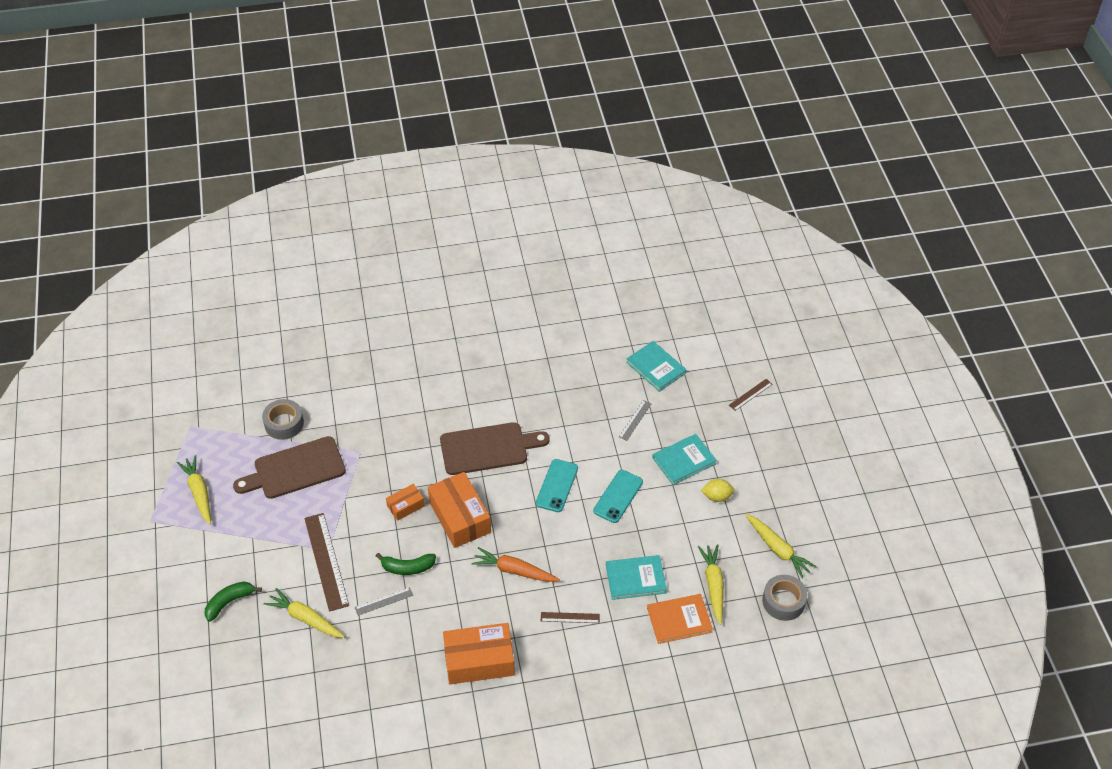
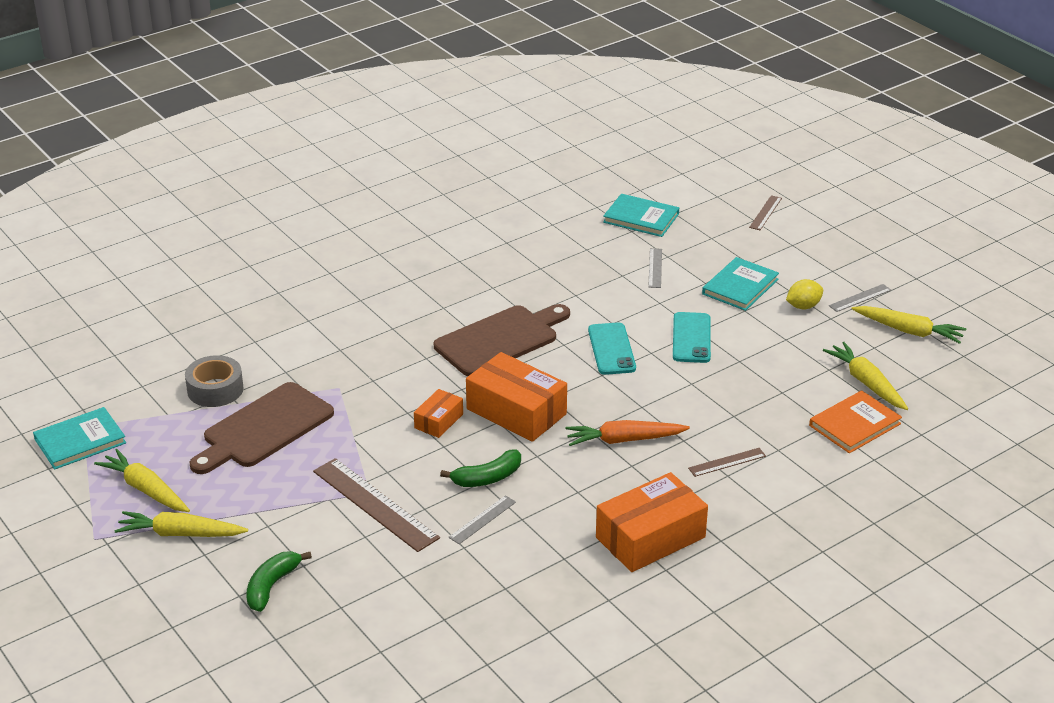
camera: 25 degrees left, 15 degrees down
yellow carrot [264,588,345,638] -> yellow carrot moved to [114,511,248,537]
turquoise book [606,555,667,600] -> turquoise book moved to [33,407,126,470]
grey tape [762,575,807,621] -> none
none -> grey ruler [829,284,891,312]

